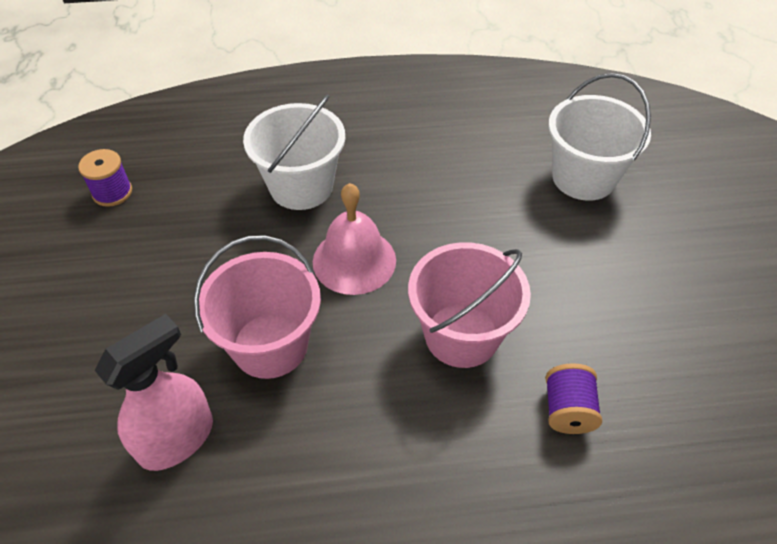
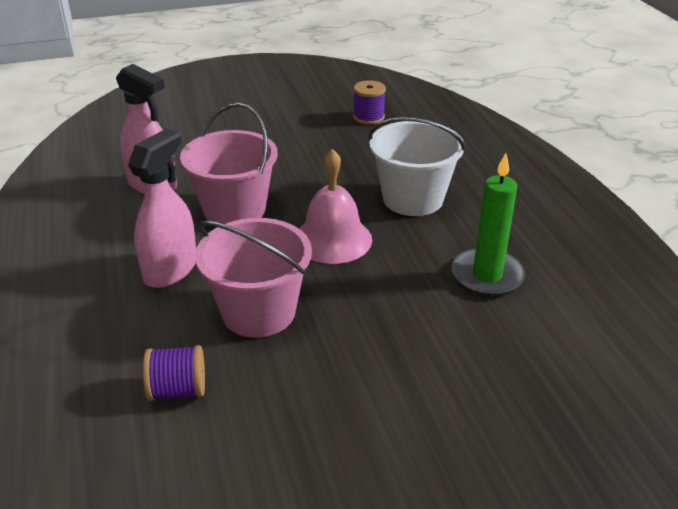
camera: 80 degrees right, 15 degrees down
white bucket [548,73,651,201] -> none
none -> pink spray bottle [128,128,196,288]
none -> green candle [452,153,525,296]

